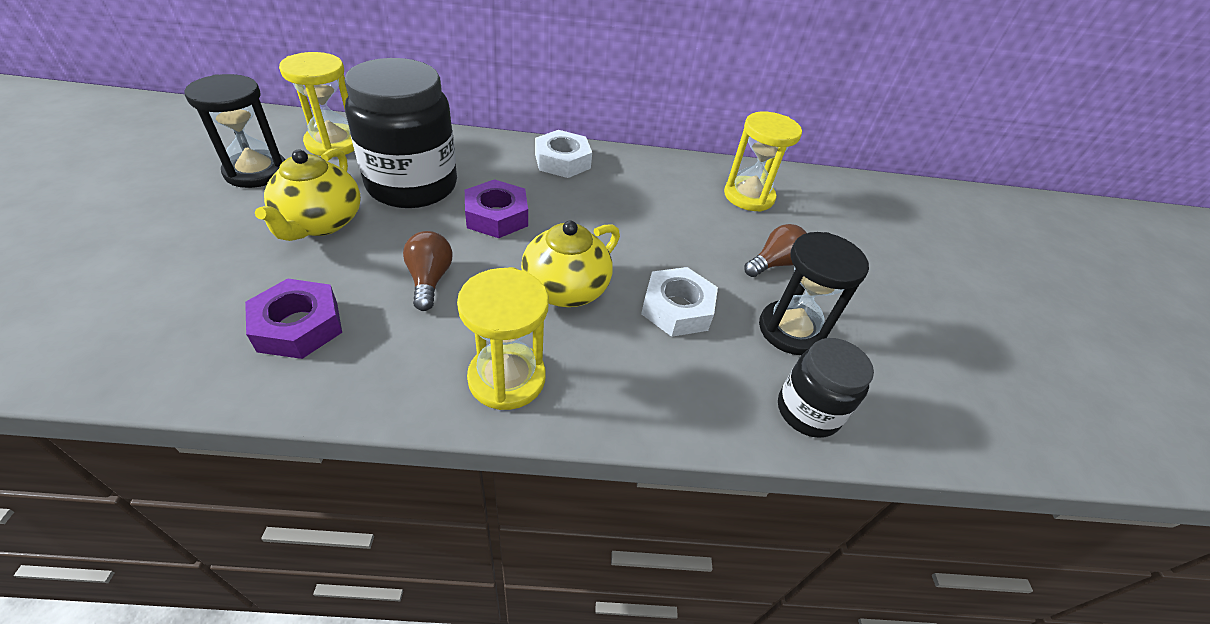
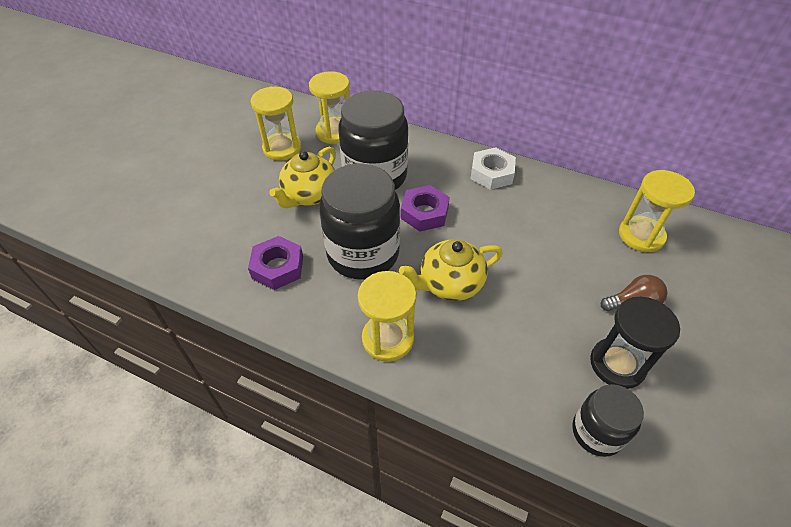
camera: 30 degrees right, 5 degrees up
black hourglass [185,74,285,188] -> yellow hourglass [250,86,301,161]
brown light bulb [403,231,452,311] -> black jar [319,164,400,280]
white nut [641,267,718,337] -> none

